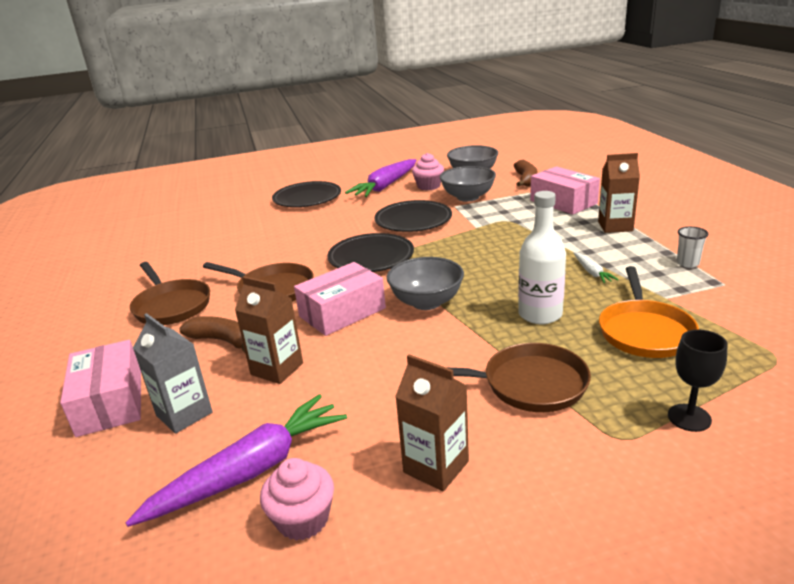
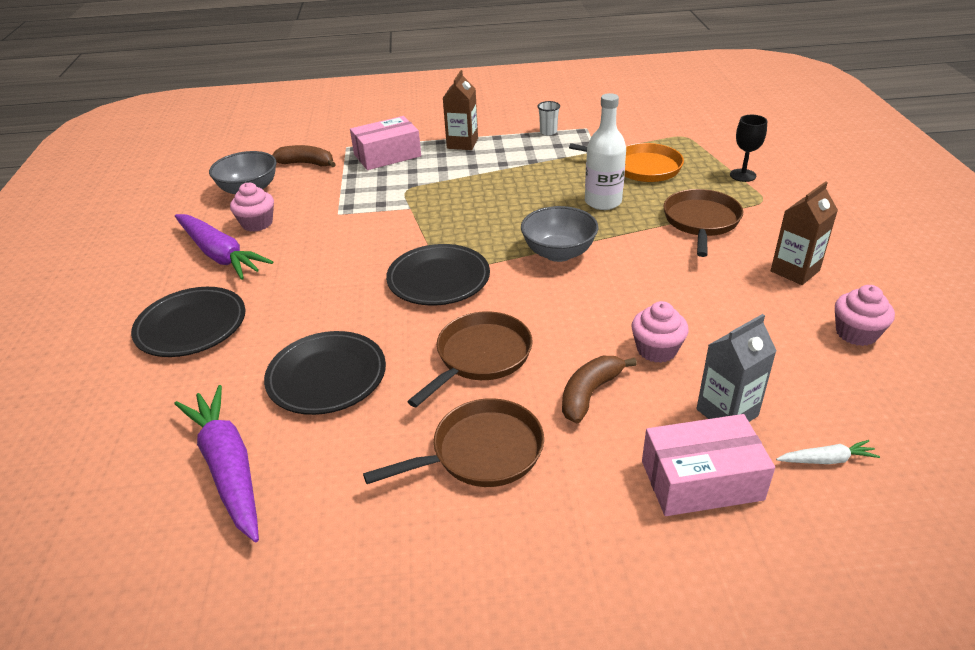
camera: 80 degrees left, 10 degrees up
purple carrot [126,394,347,527] -> purple carrot moved to [175,385,259,542]
brown carton [235,276,303,384] -> pink cupcake [631,301,688,363]
pink box [294,262,386,336] -> none
black plate [374,200,452,232] -> black plate moved to [264,331,386,415]
grey bowl [440,166,496,202] -> none
white carrot [574,252,619,283] -> white carrot moved to [776,440,880,464]

